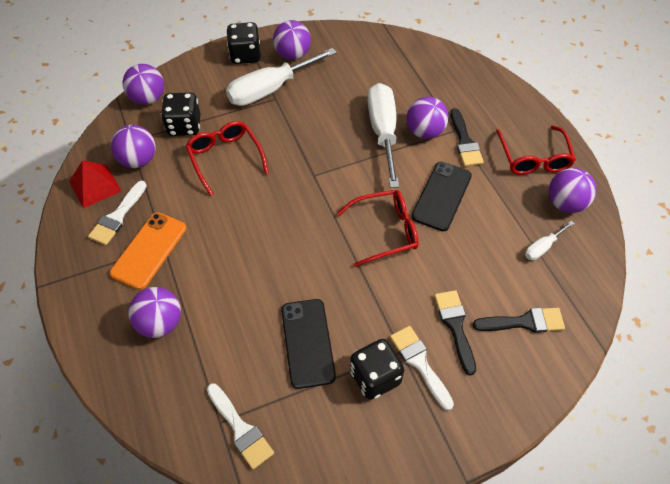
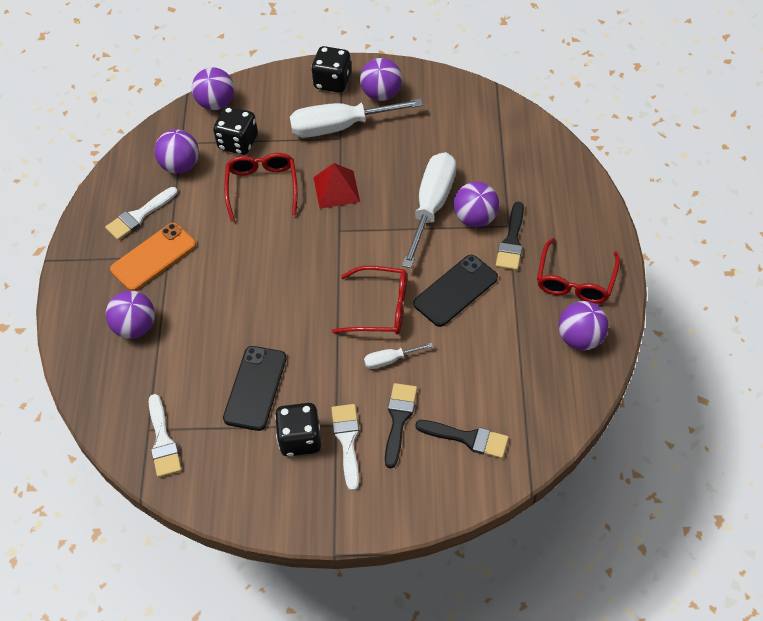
camera: 25 degrees right, 0 degrees up
red pyramid [69,160,121,209] -> red pyramid moved to [313,163,360,209]
white screwdriver [525,221,575,260] -> white screwdriver moved to [364,343,433,369]

